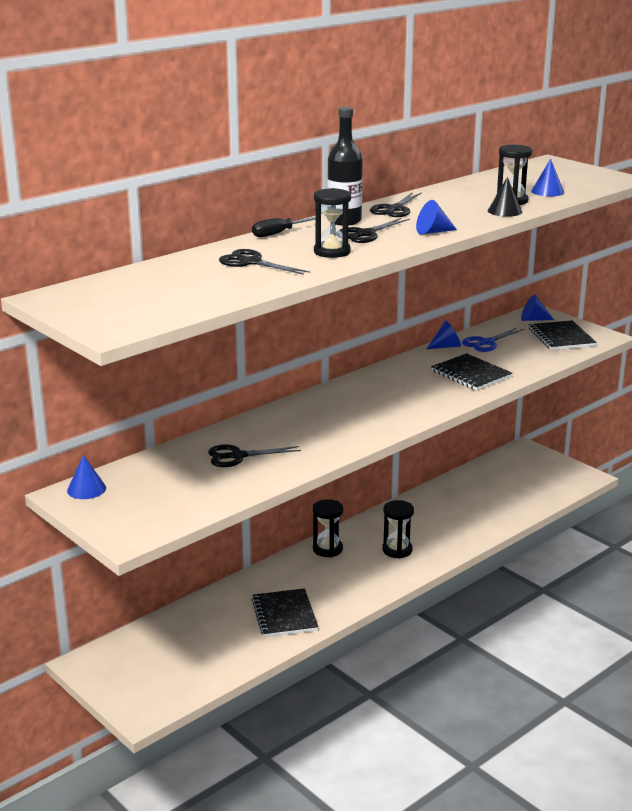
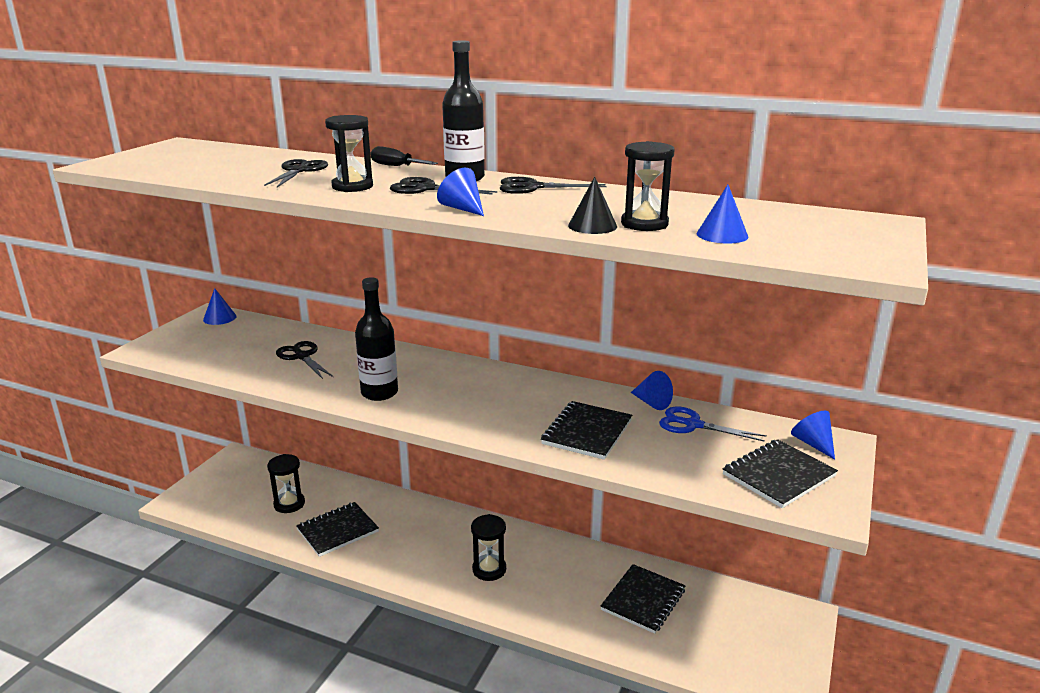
camera: 65 degrees right, 0 degrees up
black hourglass [313,499,343,557] -> black hourglass moved to [267,454,305,513]
none -> black bottle [355,277,398,401]
none -> black notebook [601,564,686,634]

